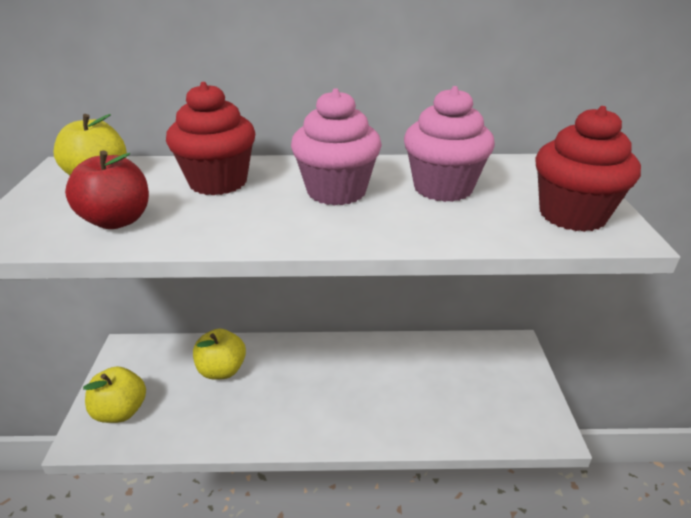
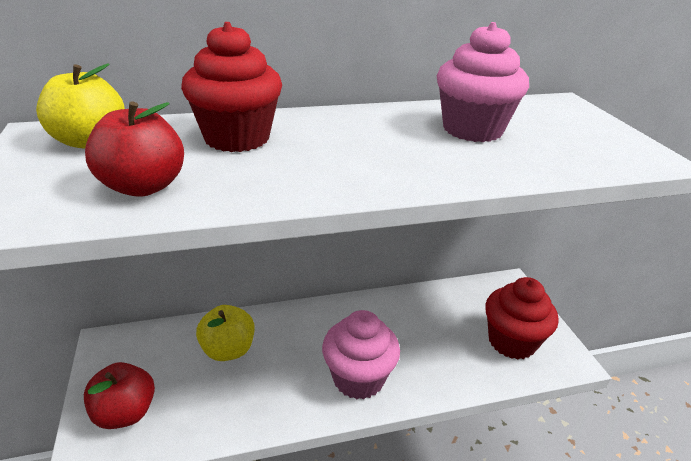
camera: 15 degrees left, 0 degrees up
yellow apple [83,366,146,423] -> red apple [84,362,155,429]
pink cupcake [291,88,382,206] -> pink cupcake moved to [322,310,400,399]
red cupcake [535,106,641,232] -> red cupcake moved to [485,277,558,359]

